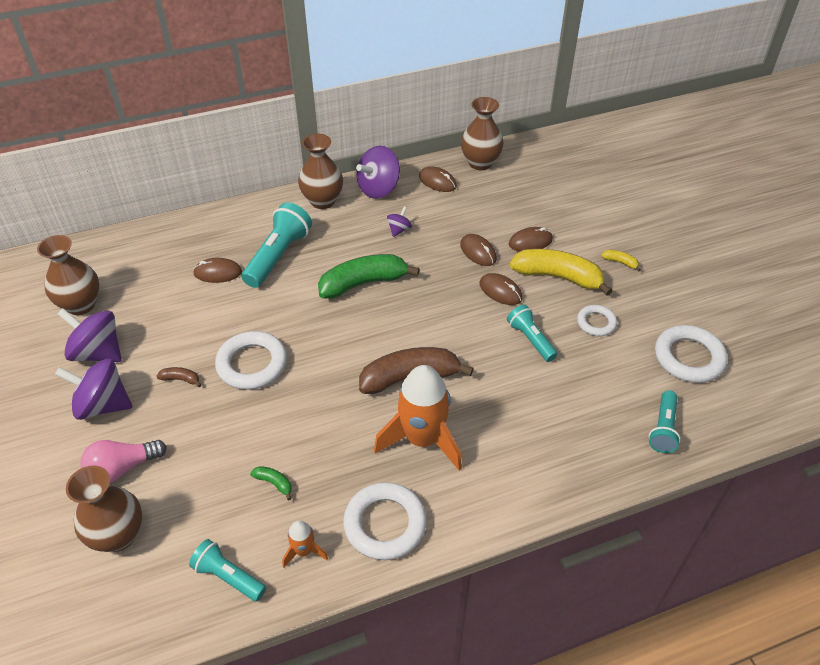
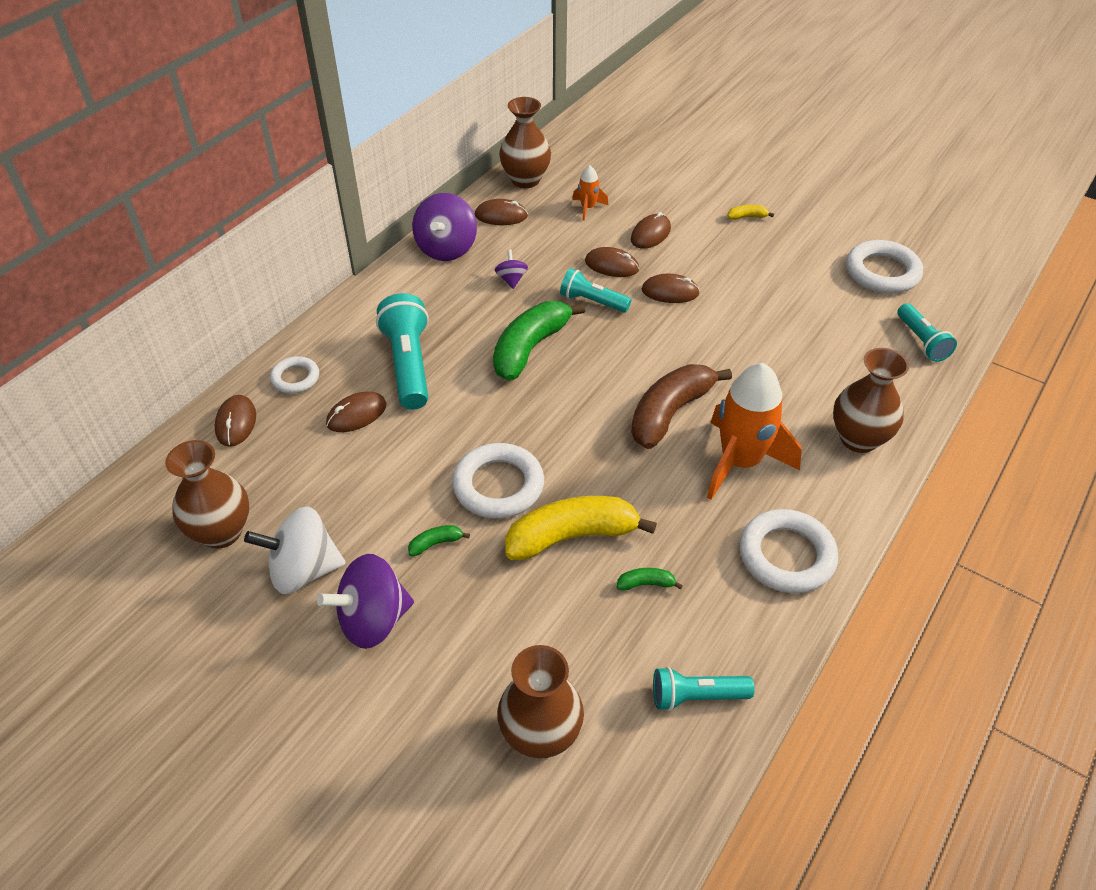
camera: 35 degrees left, 0 degrees up
purple spinning top [57,308,122,362] -> white spinning top [244,506,346,594]
pink light bulb [80,440,167,483] -> none
brown banana [157,367,201,387] -> green banana [408,525,470,556]
orange rocket [282,520,328,568] -> orange rocket moved to [572,165,608,221]
brown vase [298,134,343,209] -> brown vase moved to [833,348,909,453]
turquoise flashlight [507,305,558,362] -> turquoise flashlight moved to [560,268,631,313]
yellow banana [510,249,613,296] -> yellow banana moved to [505,496,657,560]
white ring [577,305,617,336] -> white ring moved to [270,356,319,394]
none -> brown mouse [215,395,256,447]

